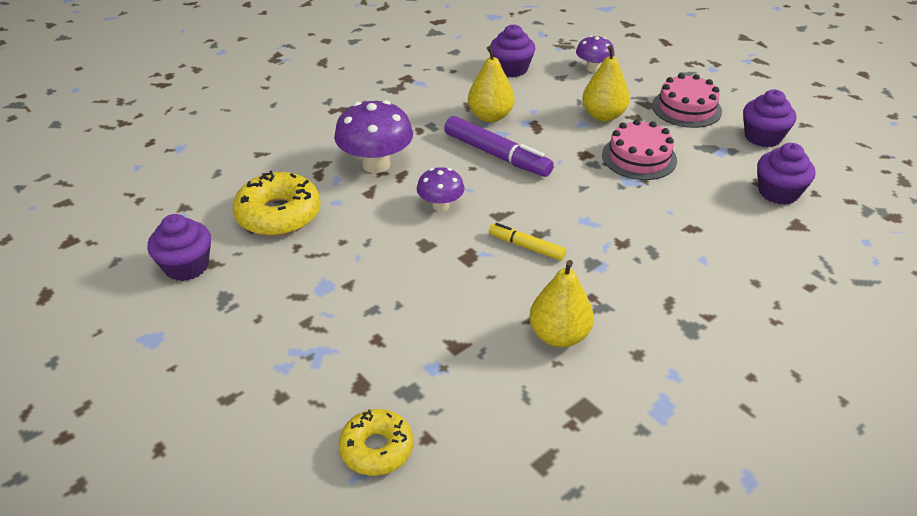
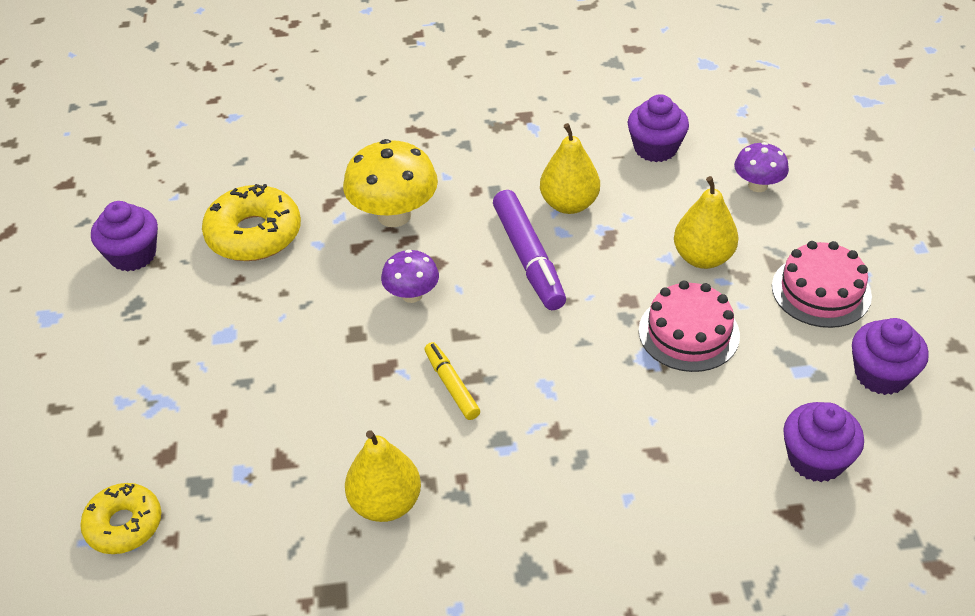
camera: 35 degrees right, 5 degrees up
purple mushroom [334,100,413,173] -> yellow mushroom [343,139,438,227]

